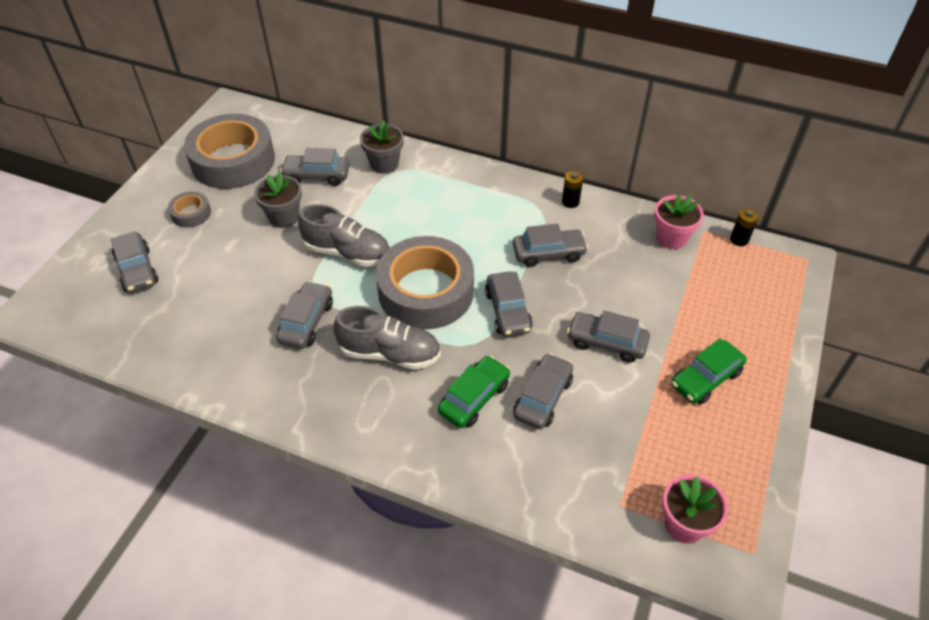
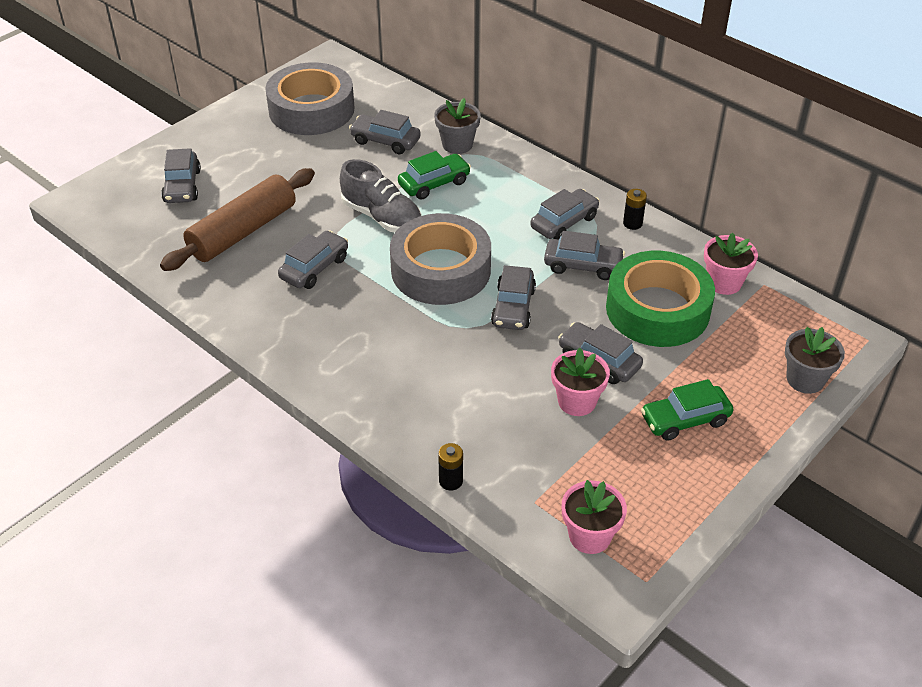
camera: 20 degrees right, 5 degrees down
grey tape [168,191,211,228] -> none
grey flower pot [254,172,302,228] -> grey flower pot moved to [785,327,845,394]
grey shoe [334,306,441,370] -> none
green car [438,355,510,428] -> green car moved to [398,151,471,200]
grey car [513,353,573,429] -> grey car moved to [531,189,600,240]
black battery [730,208,759,246] -> black battery moved to [438,443,463,491]
none -> brown rolling pin [160,168,315,271]
none -> pink flower pot [551,348,610,416]
none -> green tape [606,251,715,347]

